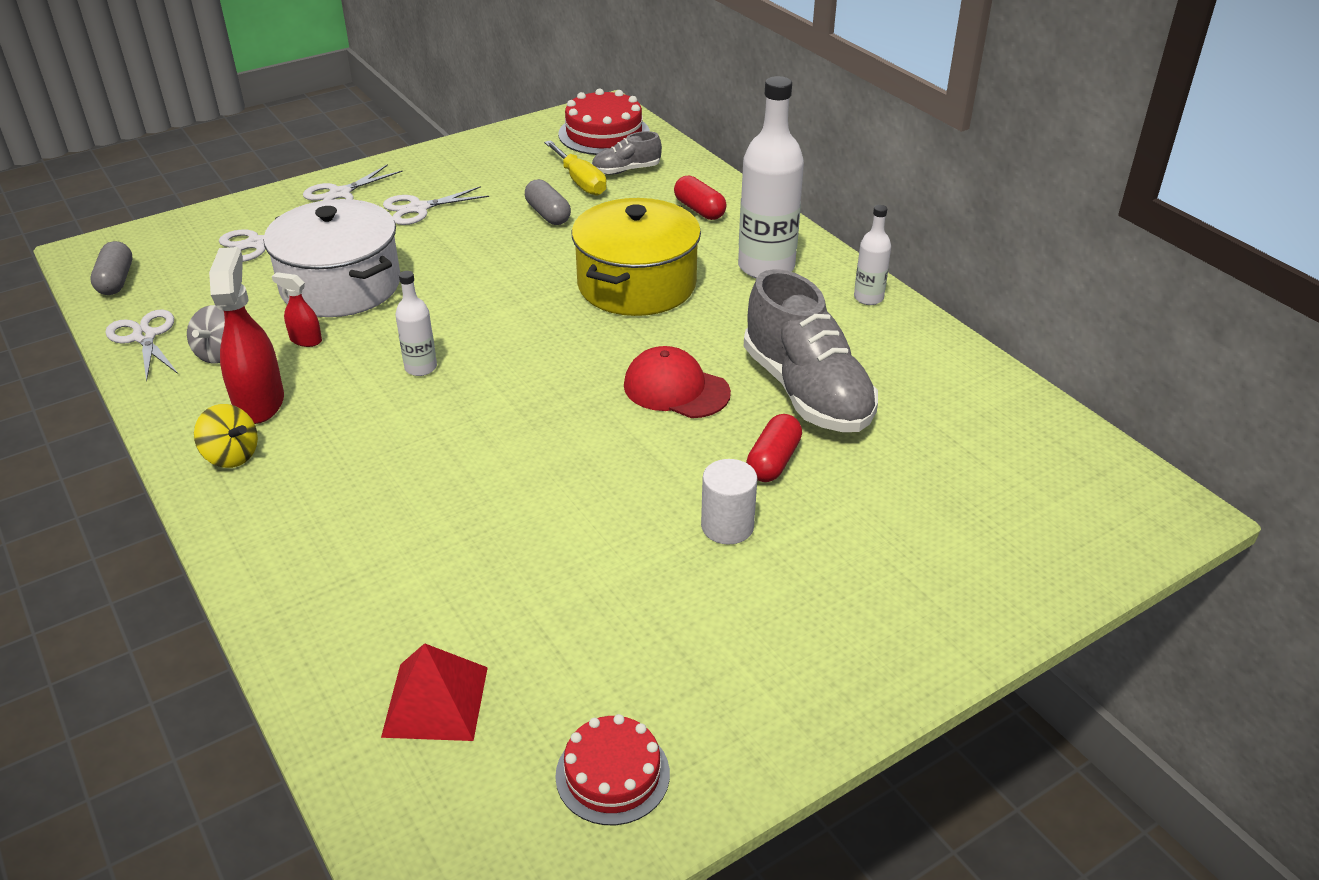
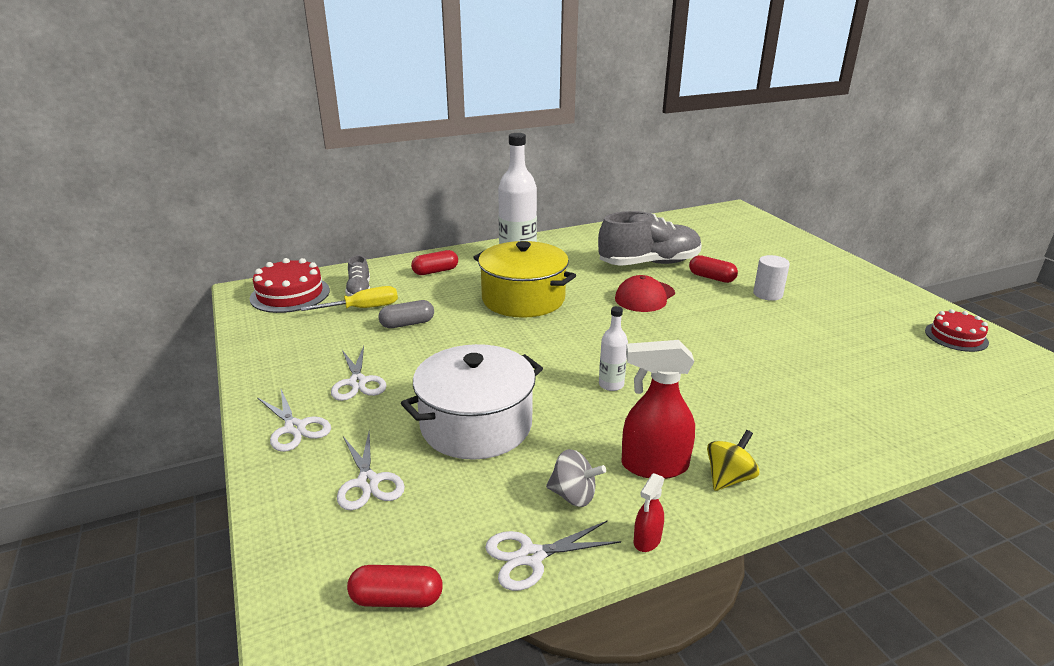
camera: 80 degrees left, 10 degrees down
grey capsule [90,241,132,295] -> red capsule [347,565,443,608]
red spray bottle [272,272,322,347] -> red spray bottle moved to [634,473,664,552]
red pyramid [381,643,488,741] -> none
white bottle [854,205,891,305] -> none

